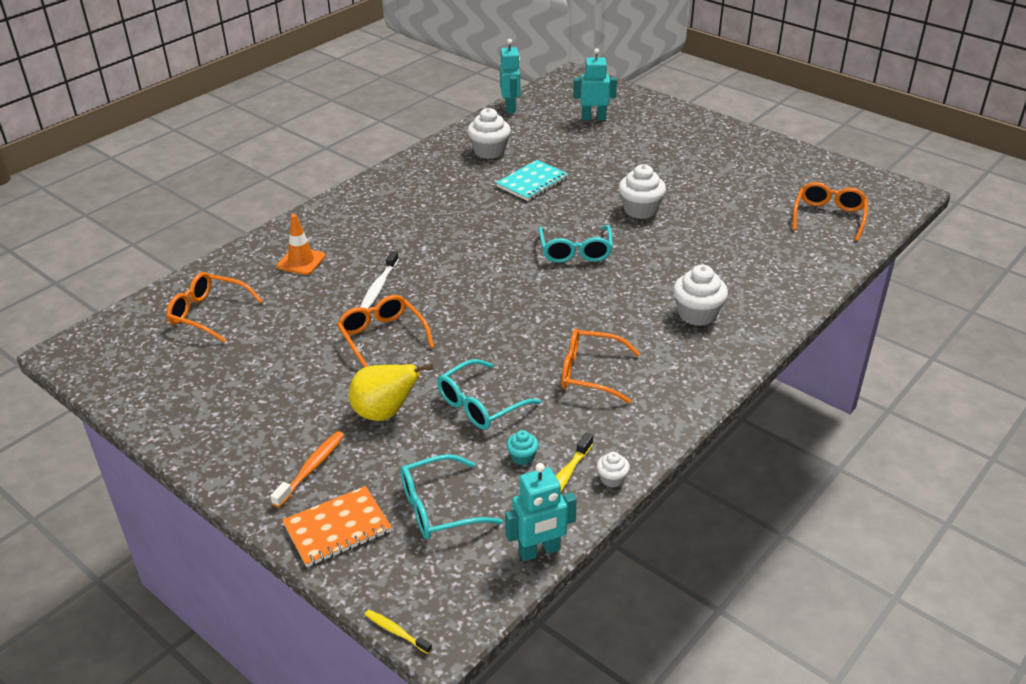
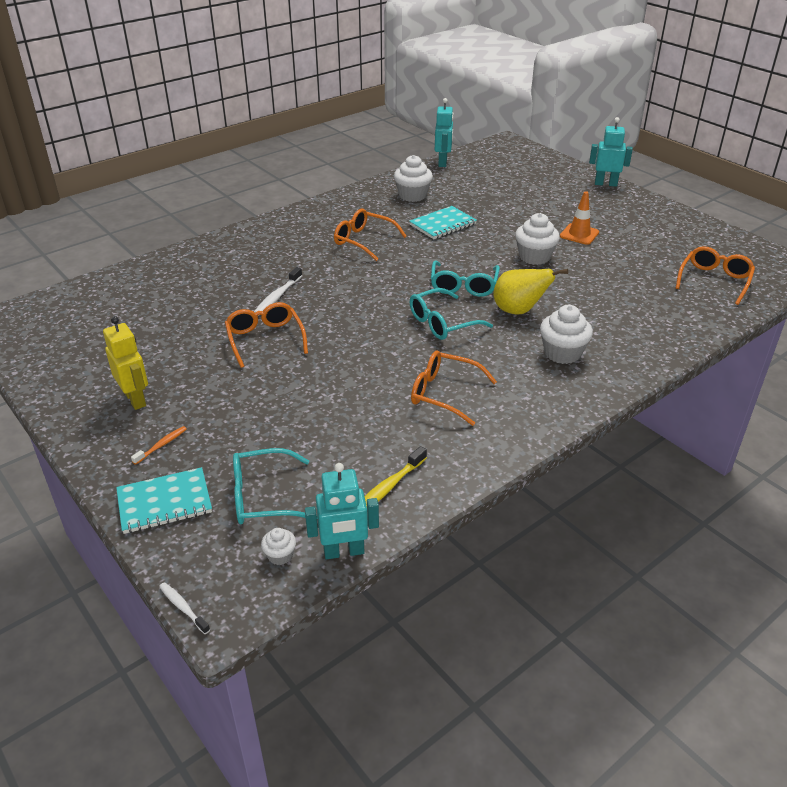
camera: 10 degrees right, 0 degrees up
orange glasses [166,272,263,342] -> orange glasses moved to [334,209,407,261]
orange toothbrush [270,431,345,508] -> orange toothbrush [131,426,187,465], size x0.64
orange traffic cone [277,214,326,275] -> orange traffic cone moved to [560,191,599,245]
orange notebook [282,486,392,567] -> turquoise notebook [116,467,212,534]
yellow pear [349,364,433,421] -> yellow pear moved to [493,269,568,314]
yellow toothbrush [365,610,432,654] -> white toothbrush [159,582,210,634]
turquoise glasses [437,359,541,430] -> turquoise glasses moved to [410,288,493,340]
turquoise cupcake [507,430,539,465] -> none
turquoise robot [573,48,617,121] -> turquoise robot moved to [589,117,633,187]
white cupcake [597,452,630,488] -> white cupcake moved to [261,528,296,565]
none -> yellow robot [103,316,148,410]

